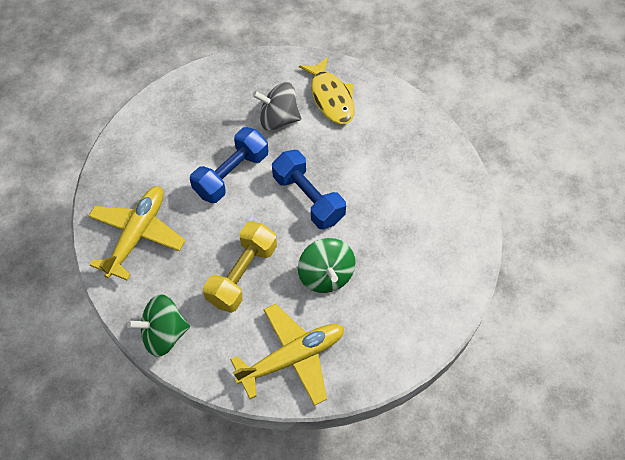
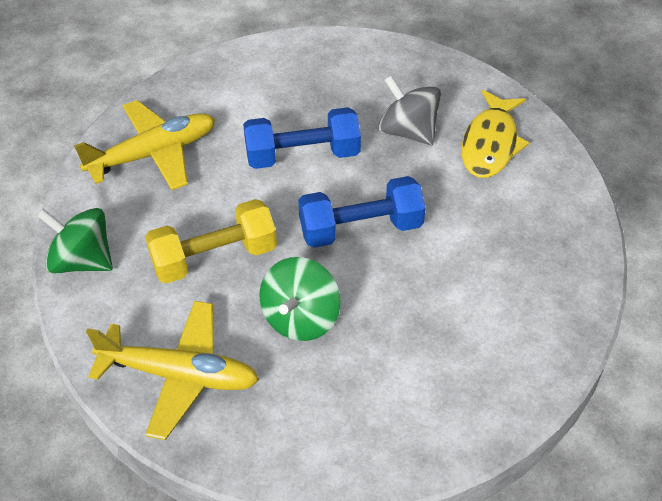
camera: 40 degrees right, 10 degrees down
blue dumbbell [272,150,346,230] -> blue dumbbell turned 75 degrees clockwise [298,176,426,248]

